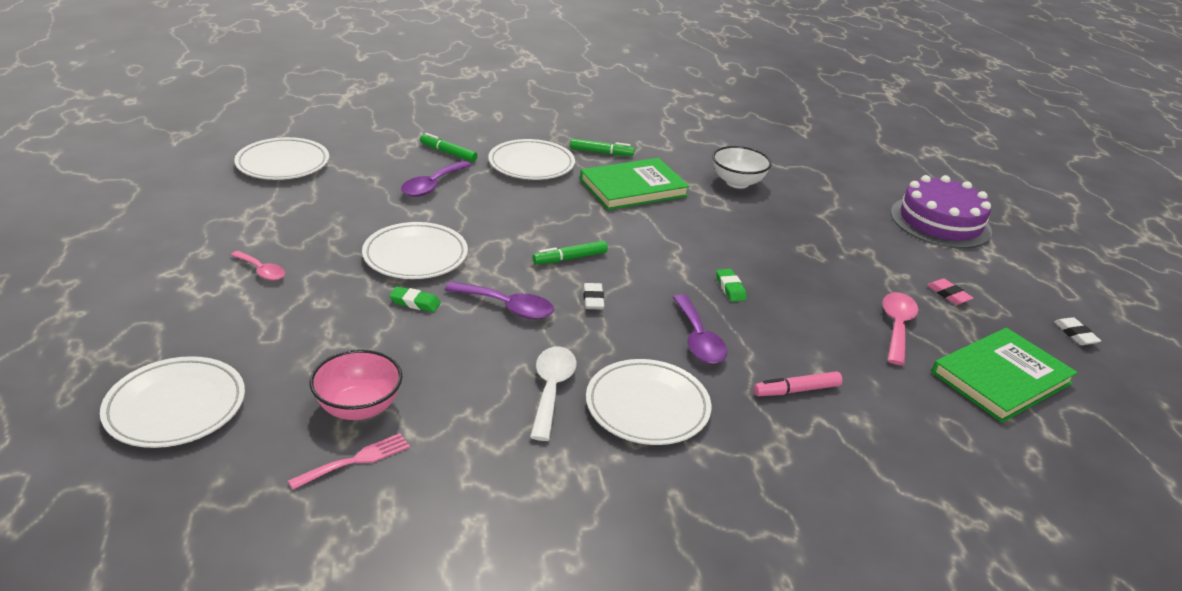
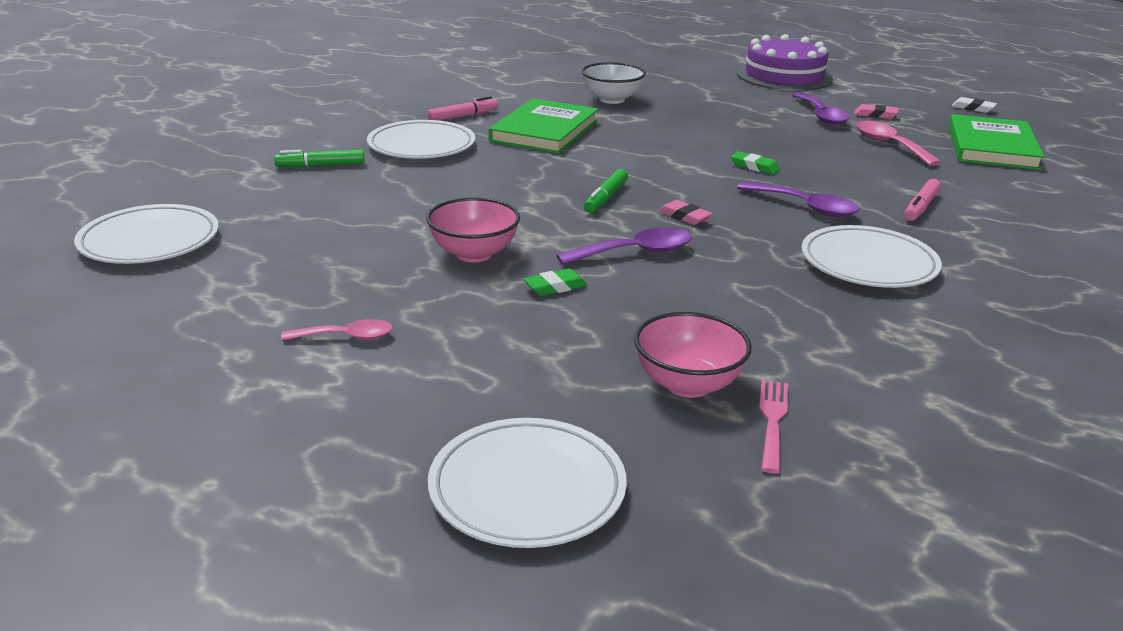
camera: 40 degrees left, 5 degrees down
white plate [362,222,468,279] -> pink bowl [426,197,520,262]
purple spoon [401,161,472,197] -> purple spoon moved to [792,93,850,125]
white spoon [530,347,576,441] -> none
green marker [570,139,635,156] -> pink marker [427,96,498,121]
white eraser [583,283,604,310] -> pink eraser [659,200,713,225]

